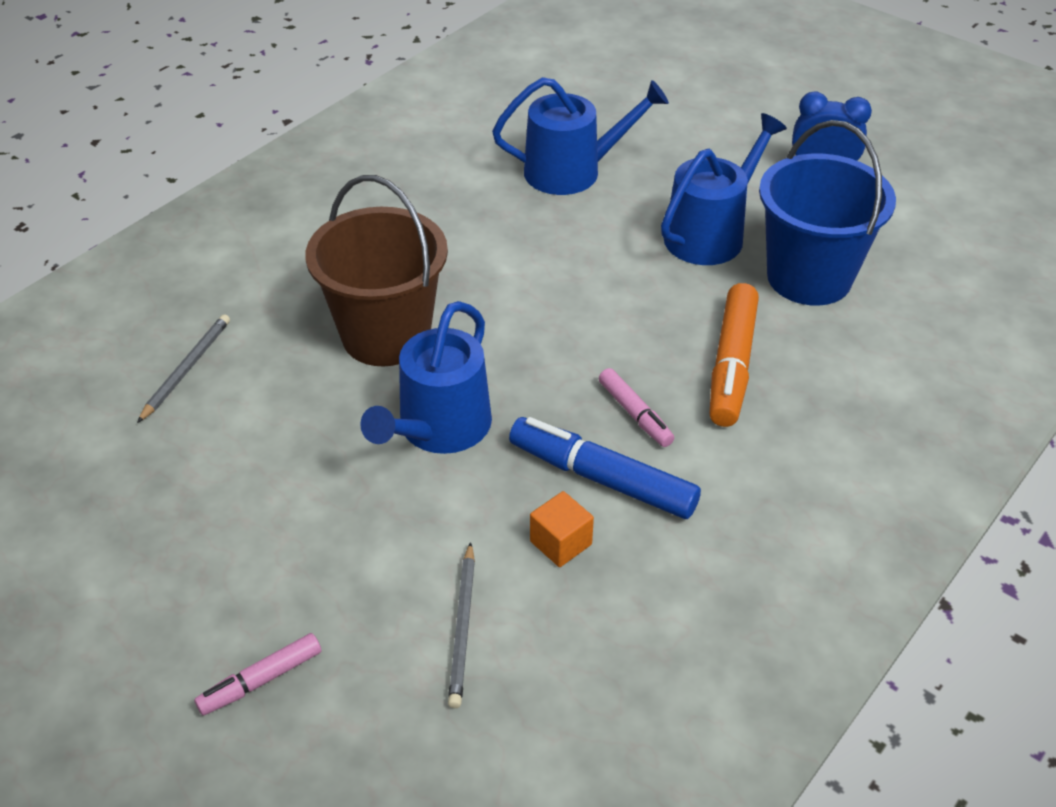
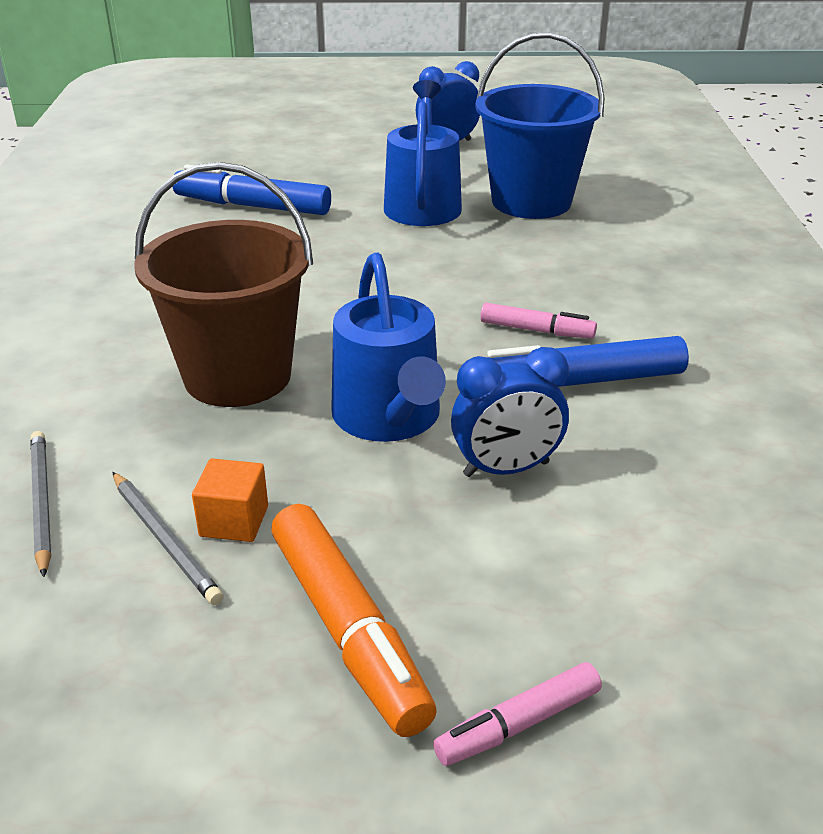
camera: 40 degrees left, 10 degrees down
pink marker [194,633,322,715] -> pink marker turned 45 degrees clockwise [433,662,602,766]
grey pencil [448,542,475,708] -> grey pencil moved to [112,472,224,605]
blue watering can [492,77,669,195] -> blue marker [173,165,331,215]
orange cube [530,491,594,567] -> orange cube moved to [192,459,268,542]
orange marker [710,283,759,427] -> orange marker moved to [271,504,437,737]
none -> blue clock [451,347,569,477]

